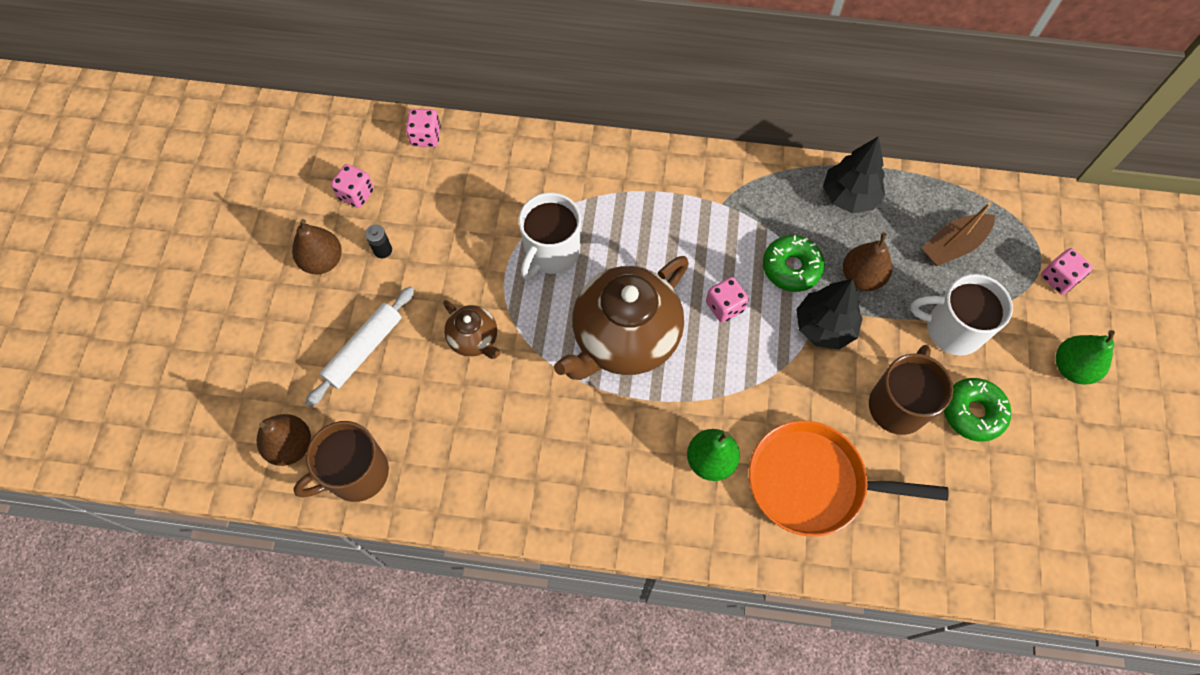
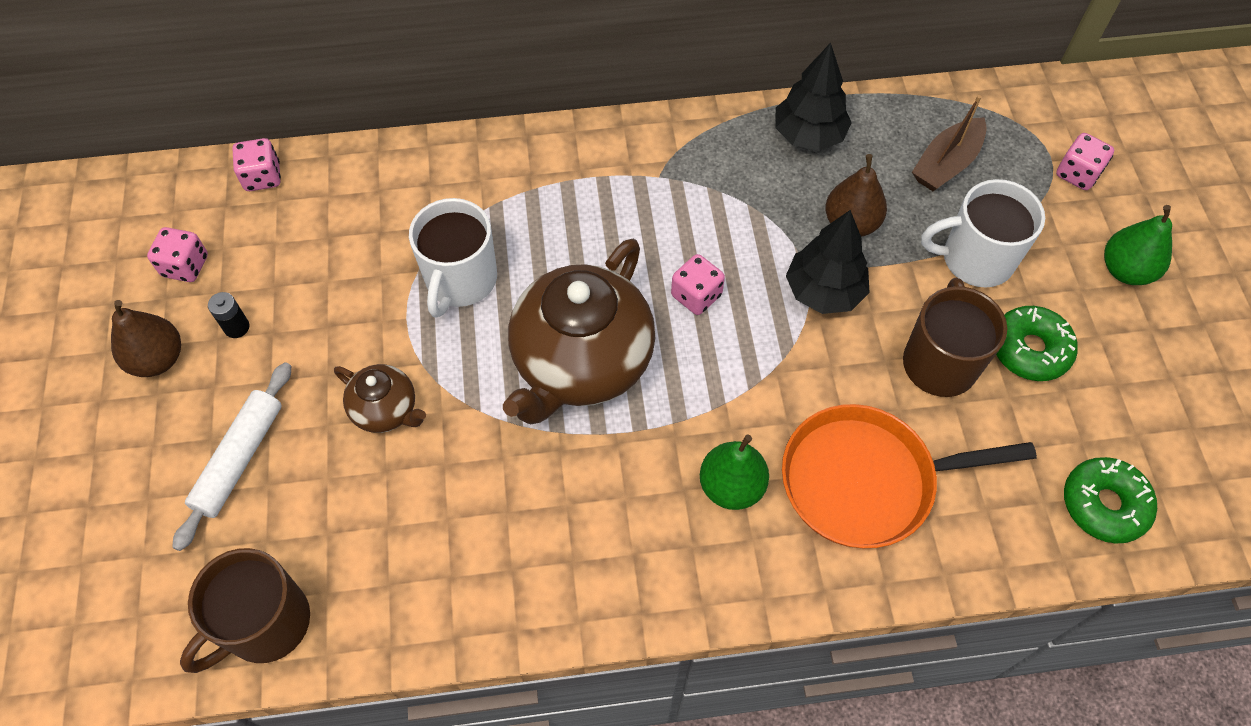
camera: 15 degrees left, 5 degrees down
brown pear [256,414,311,466] -> none
green donut [763,235,825,292] -> green donut moved to [1064,457,1157,543]

